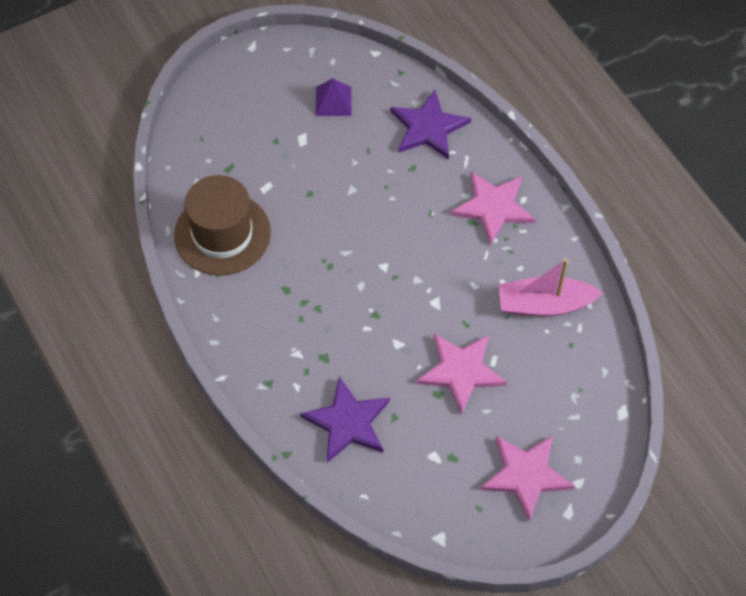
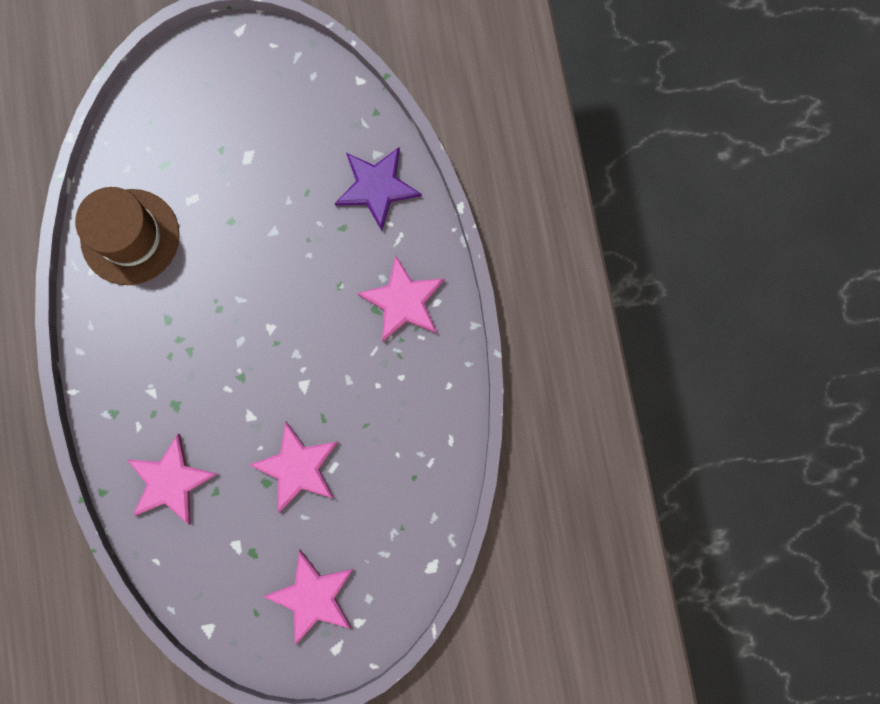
camera: 20 degrees right, 20 degrees up
purple star [300,377,390,463] -> pink star [127,434,217,525]
purple pyramid [316,78,351,116] -> none
pink boat [499,258,603,316] -> none

